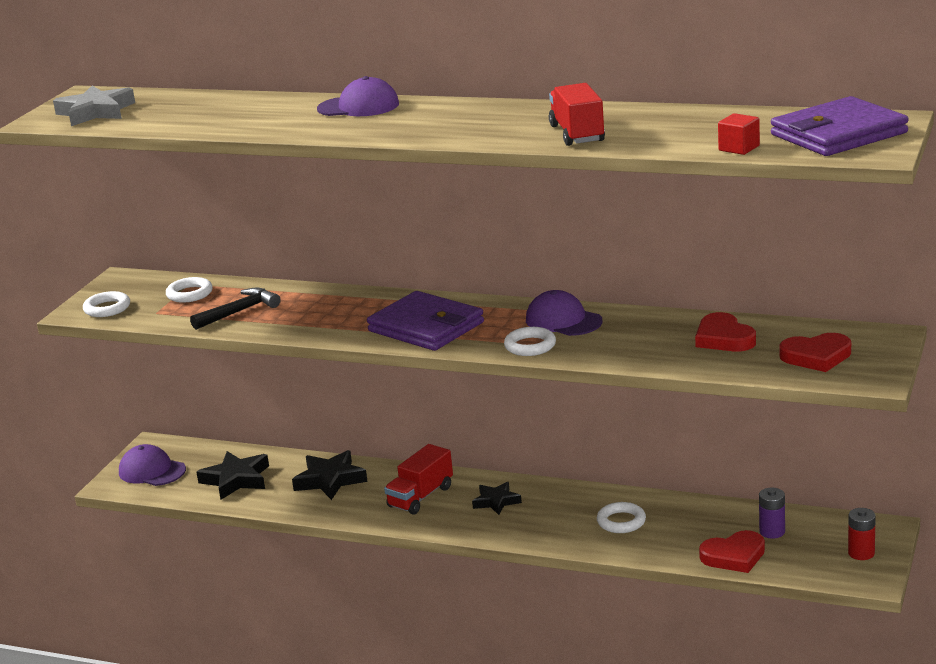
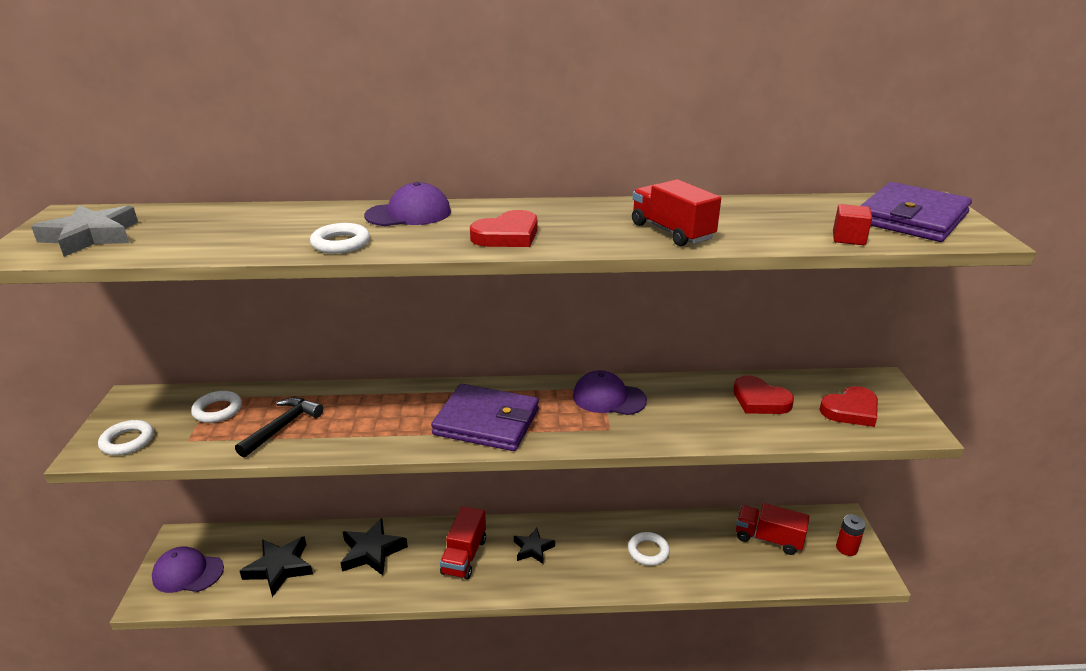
camera: 25 degrees left, 5 degrees up
white ring [504,327,556,356] -> white ring moved to [310,223,370,254]
red heart [699,530,765,573] -> red heart moved to [470,210,538,247]
purple battery [759,488,785,539] -> red truck [736,503,809,555]

